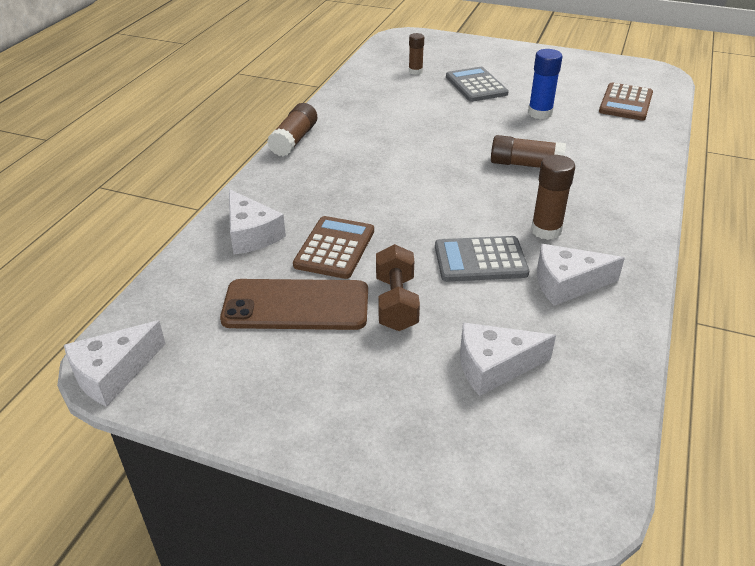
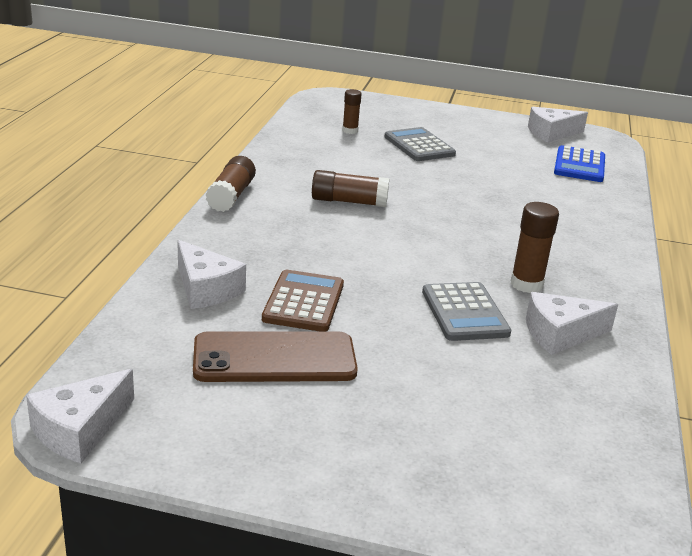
camera: 10 degrees left, 10 degrees down
brown dumbbell [376,244,420,331] -> none
grey calculator [435,236,529,282] -> grey calculator turned 90 degrees counterclockwise [422,282,511,341]
white cheese [460,322,556,396] -> white cheese moved to [528,107,588,142]
brown glue stick [491,135,566,168] -> brown glue stick moved to [312,170,389,207]
blue glue stick [528,49,562,119] -> none
brown calculator [599,83,653,121] -> blue calculator [554,145,605,182]

